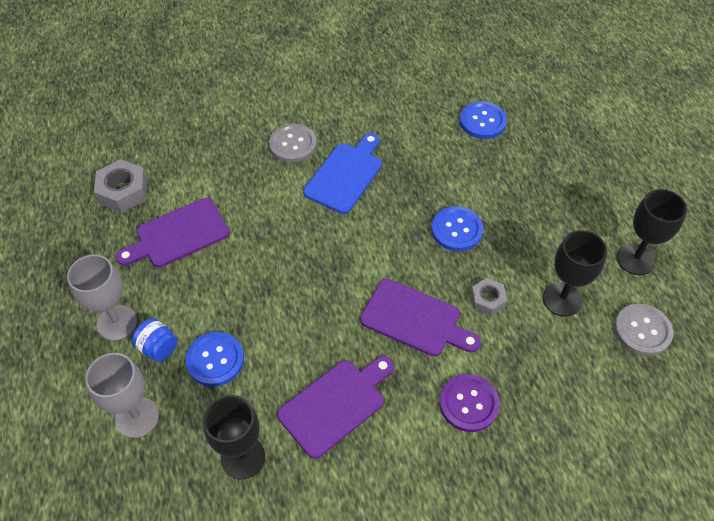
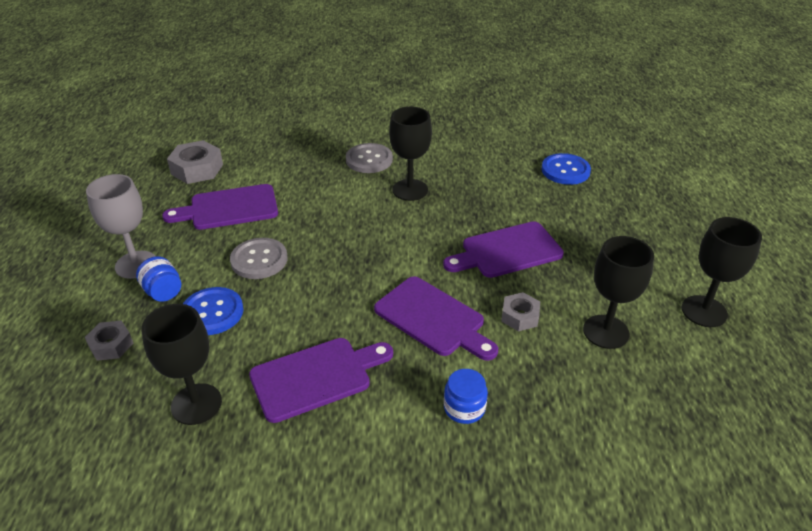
camera: 15 degrees right, 15 degrees down
grey goblet [85,353,159,438] -> grey nut [85,320,133,361]
blue cutting board [303,133,382,214] -> black goblet [389,107,432,201]
blue button [431,206,483,251] -> purple cutting board [443,221,564,278]
purple button [440,374,500,432] -> blue jar [444,369,488,424]
grey button [614,304,673,356] -> grey button moved to [230,238,288,279]

